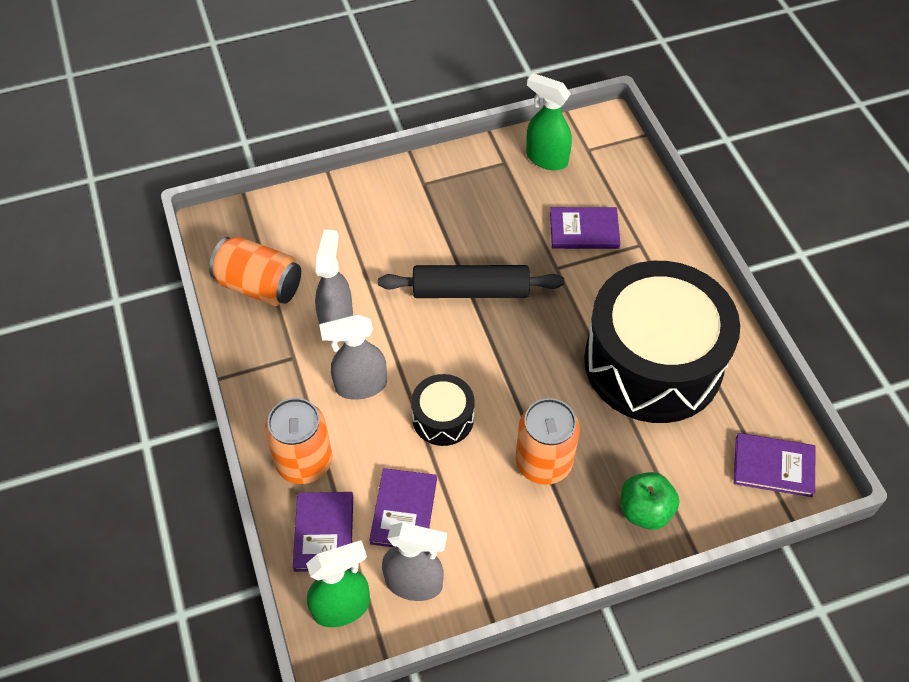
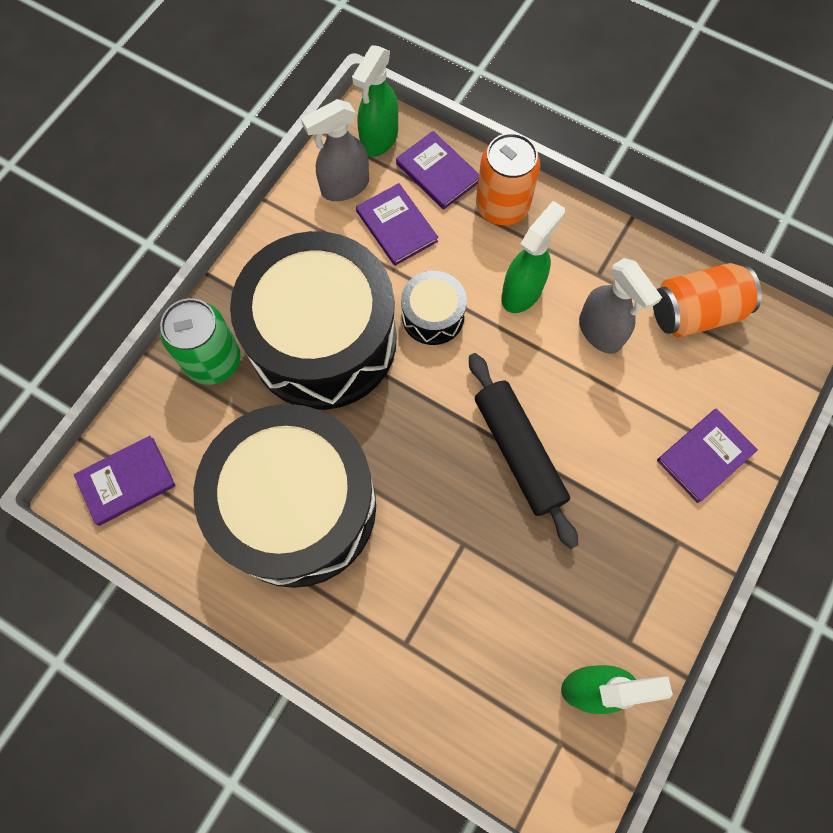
camera: 140 degrees right, 15 degrees up
grey spray bottle [319,314,387,400] -> green spray bottle [501,201,565,313]
black rolling pin [378,265,564,298] -> black rolling pin turned 75 degrees counterclockwise [469,353,578,549]
orange can [515,398,580,485] -> black drum [230,231,397,410]
purple book [550,207,620,249] -> purple book moved to [657,409,758,503]
green apple [621,472,679,530] -> green can [160,298,241,385]

